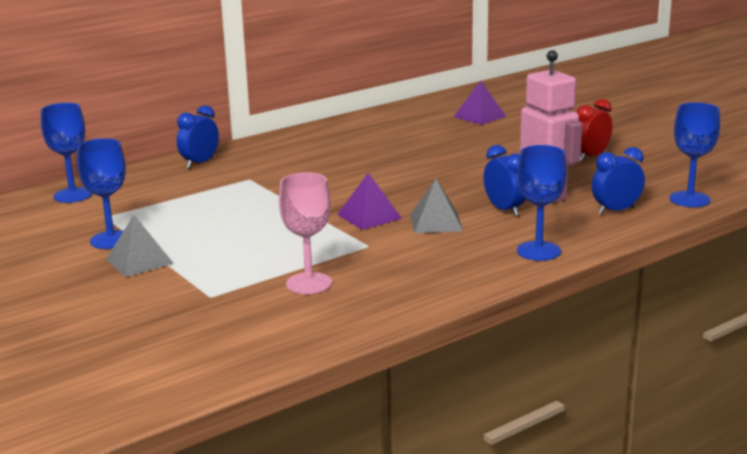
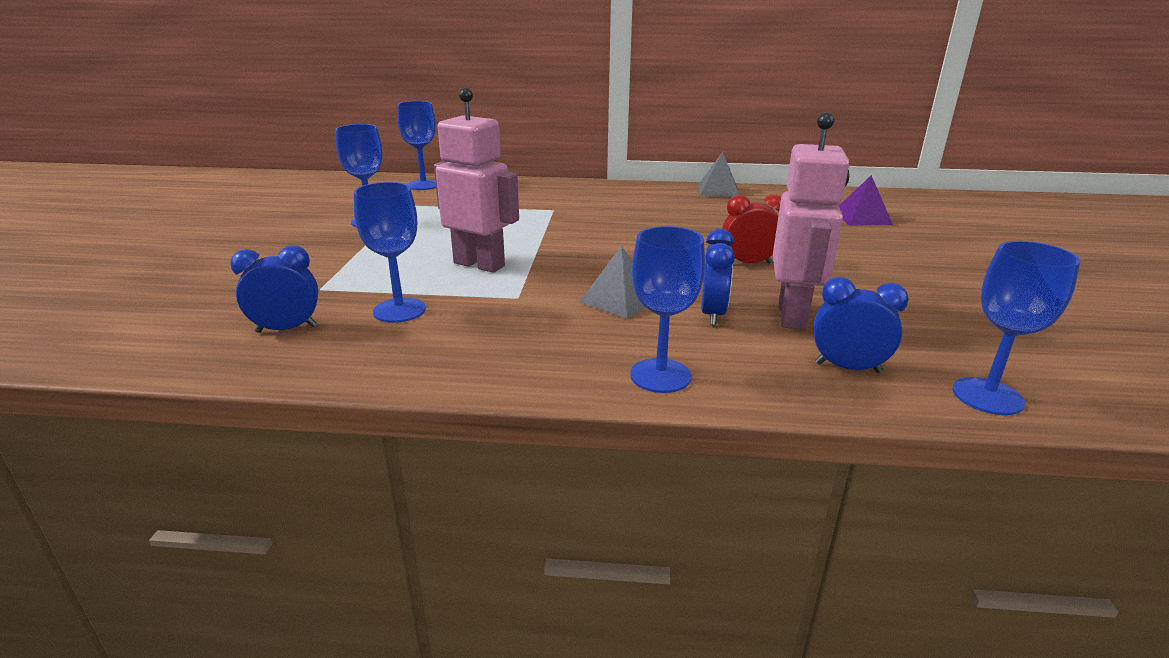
camera: 40 degrees right, 5 degrees up
grey pyramid [106,215,174,277] -> grey pyramid moved to [698,152,739,197]
blue clock [177,105,219,168] -> blue clock moved to [230,245,318,333]
pink goblet [279,172,332,294] -> blue goblet [354,182,426,323]
purple pyramid [337,173,402,230] -> none
red clock [576,99,612,161] -> red clock moved to [722,194,781,263]
none -> pink robot [434,88,519,273]

